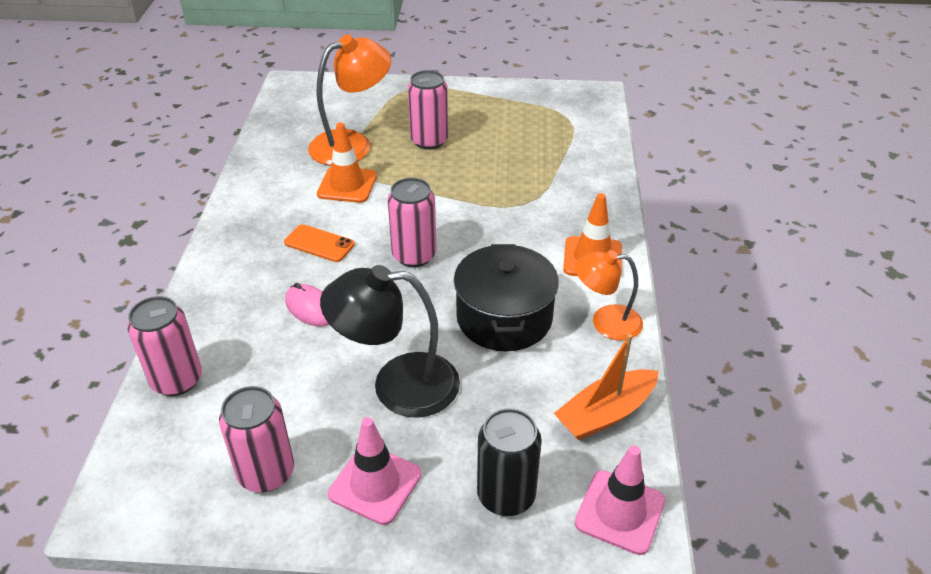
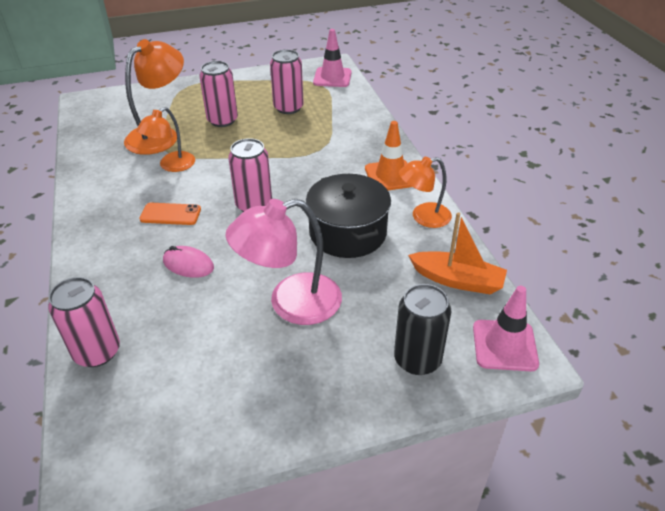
camera: 20 degrees left, 0 degrees up
pink can [219,386,294,492] -> pink can moved to [270,49,304,114]
orange traffic cone [317,123,377,203] -> orange lamp [136,107,195,172]
black lamp [320,265,460,418] -> pink lamp [225,199,342,325]
pink traffic cone [328,417,422,525] -> pink traffic cone moved to [313,29,352,87]
orange boat [553,334,659,440] -> orange boat turned 105 degrees counterclockwise [408,212,507,294]

